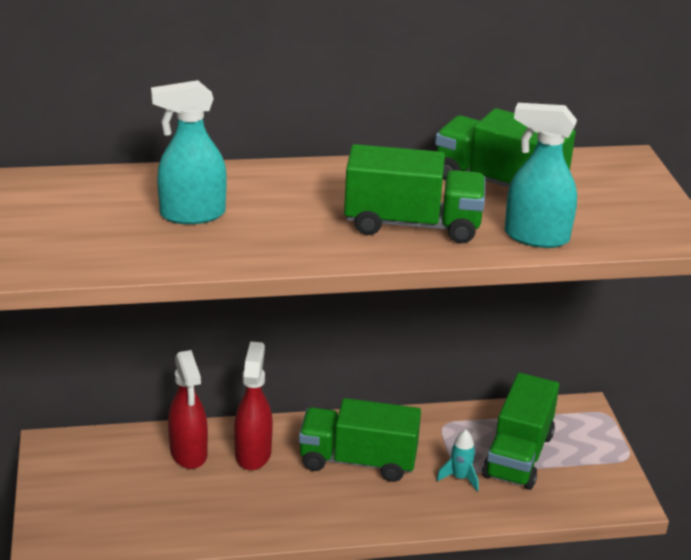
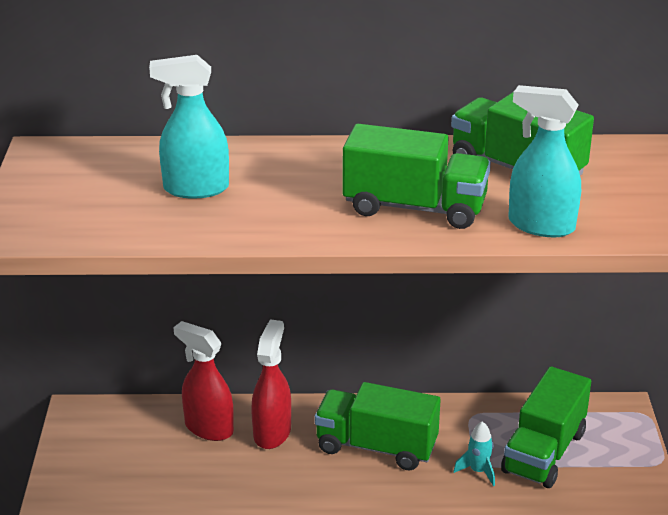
camera: 10 degrees right, 0 degrees up
red spray bottle [168,350,208,469] -> red spray bottle turned 135 degrees clockwise [173,321,234,441]

